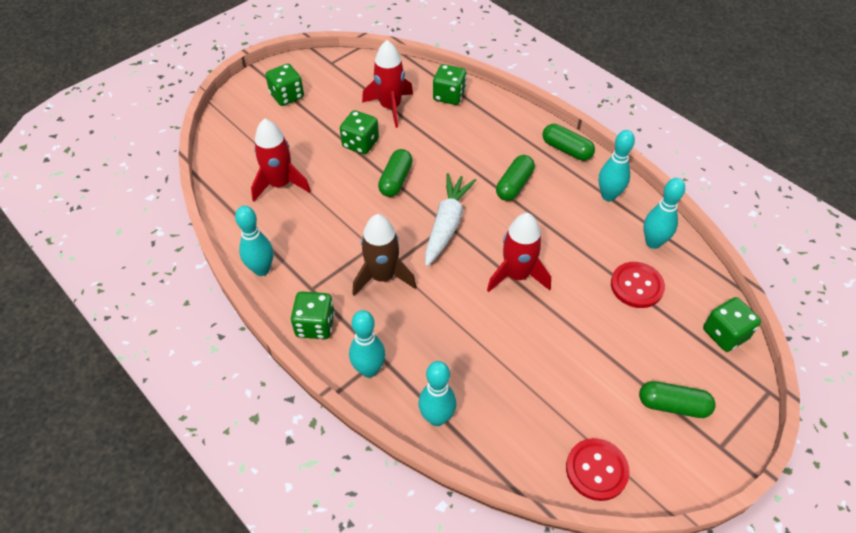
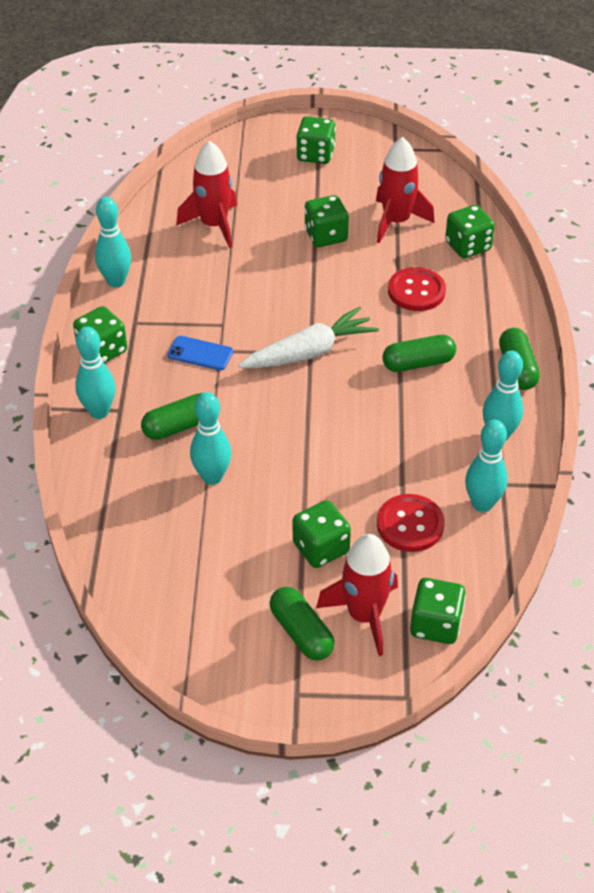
camera: 45 degrees right, 5 degrees down
brown rocket [352,214,417,296] -> blue phone [167,336,233,370]
green capsule [378,149,413,197] -> green capsule moved to [141,393,202,440]
turquoise bowling pin [418,361,456,426] -> turquoise bowling pin moved to [190,392,231,485]
red rocket [487,213,551,292] -> red rocket moved to [316,534,398,656]
red button [566,438,630,501] -> red button moved to [388,267,446,311]
none -> green dice [293,500,351,568]

